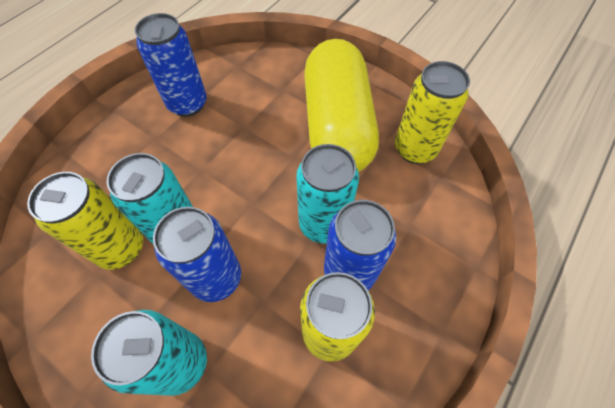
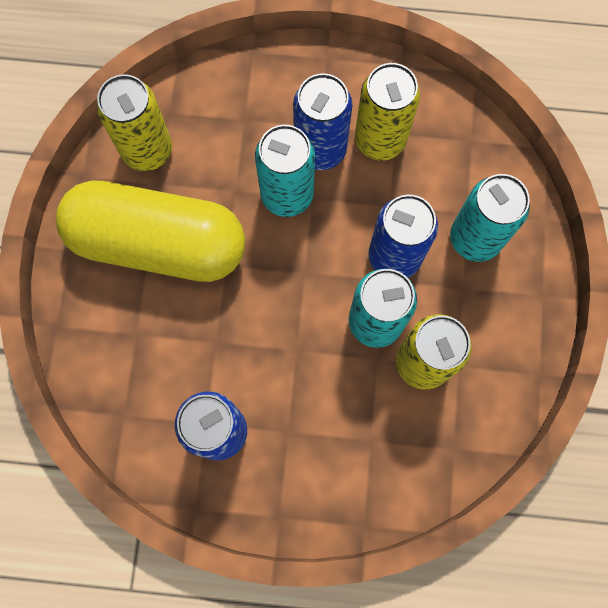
camera: 120 degrees left, 15 degrees up
yellow capsule [304,39,379,172] -> yellow capsule turned 45 degrees clockwise [56,180,245,282]

